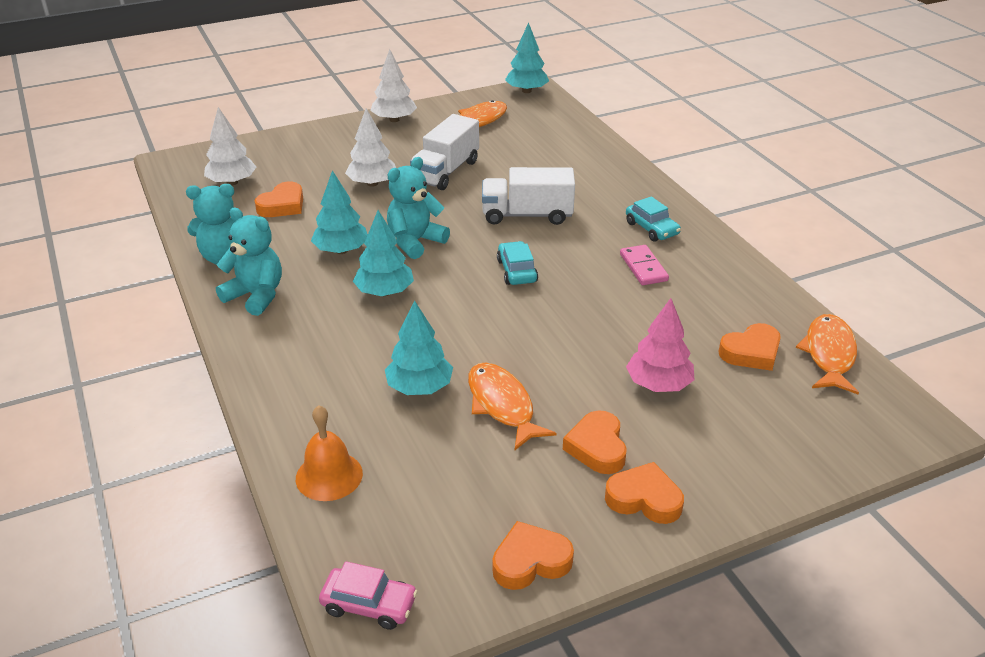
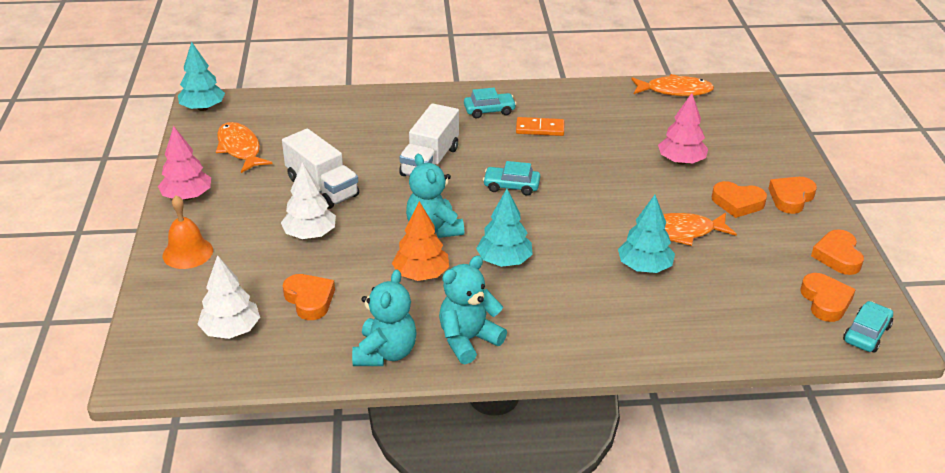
camera: 70 degrees left, 0 degrees up
orange bell [296,405,363,501] -> orange bell moved to [163,195,213,269]
turquoise tree [311,170,368,254] -> orange tree [392,201,449,281]
pink car [319,561,418,630] -> turquoise car [843,301,893,353]
white tree [370,49,417,122] -> pink tree [158,126,211,200]
pink domino [620,245,669,285] -> orange domino [516,117,564,136]
orange heart [719,323,781,371] -> orange heart moved to [800,273,856,322]
orange fish [796,314,859,394] -> orange fish turned 150 degrees clockwise [631,74,714,96]

